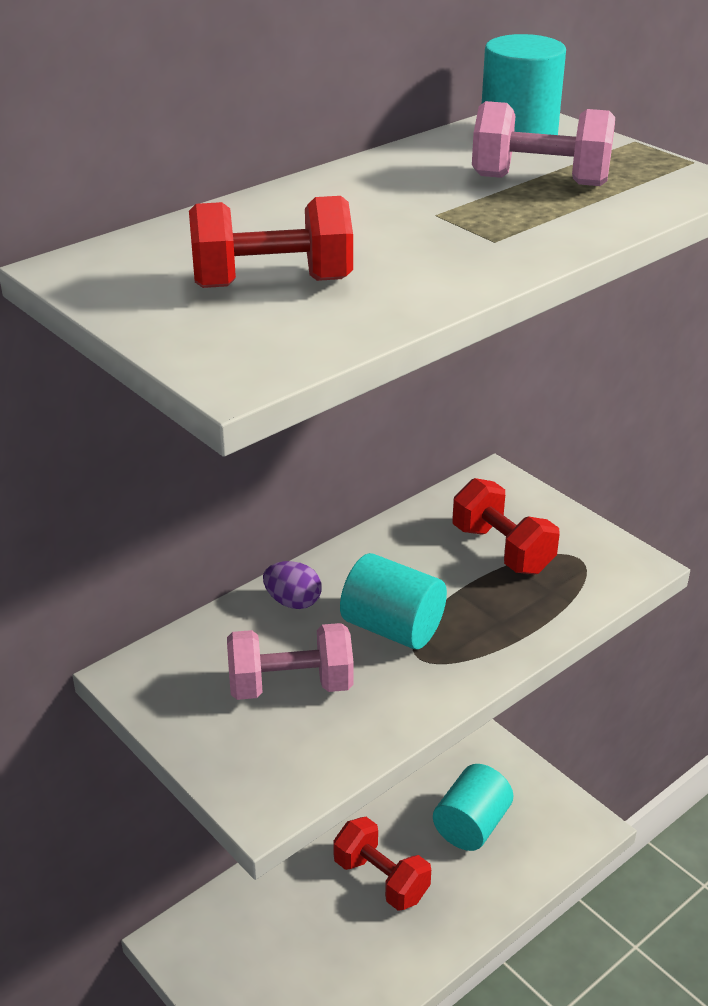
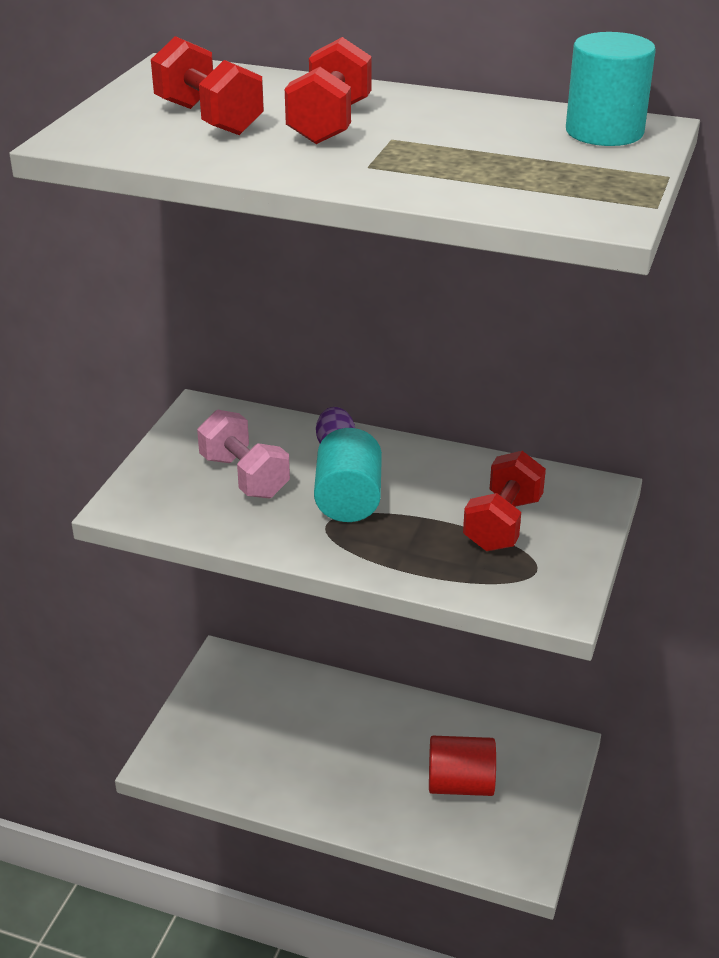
camera: 60 degrees right, 0 degrees up
red dumbbell [333,817,431,911] -> red dumbbell moved to [285,37,372,144]
turquoise cylinder [433,764,513,851] -> red cylinder [429,736,496,796]
pink dumbbell [472,101,615,186] -> none

